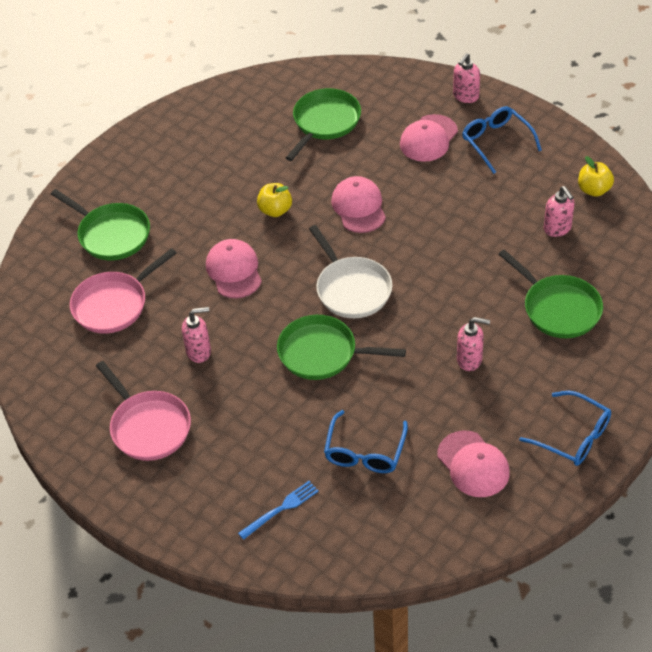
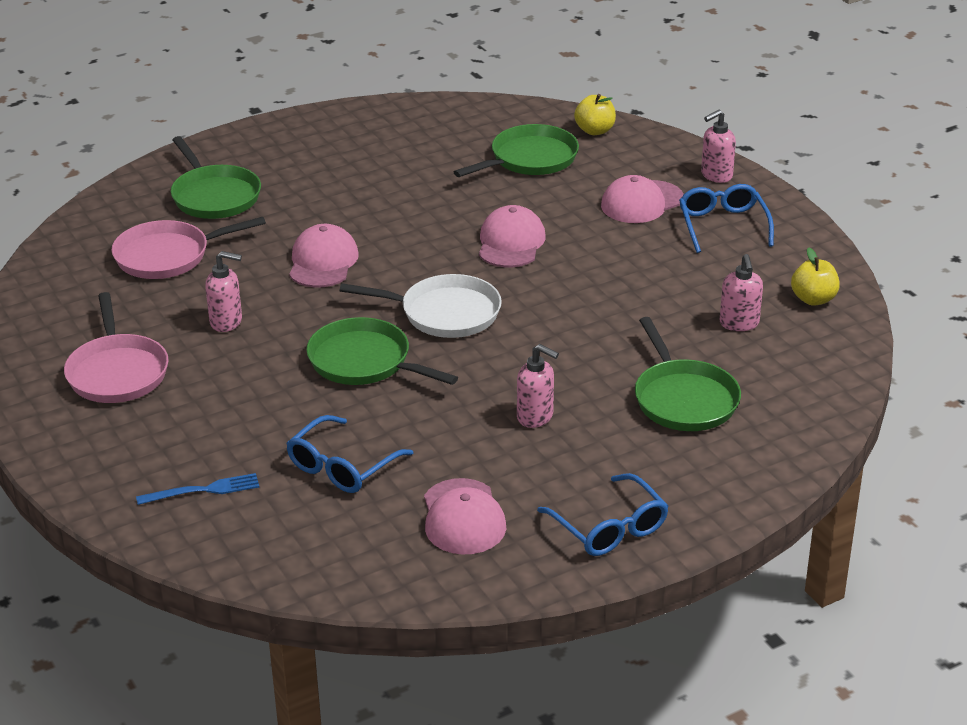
camera: 20 degrees right, 15 degrees down
yellow apple [257,183,292,217] -> yellow apple moved to [574,94,616,135]
white pan [309,225,392,318] -> white pan turned 75 degrees counterclockwise [339,274,502,338]

